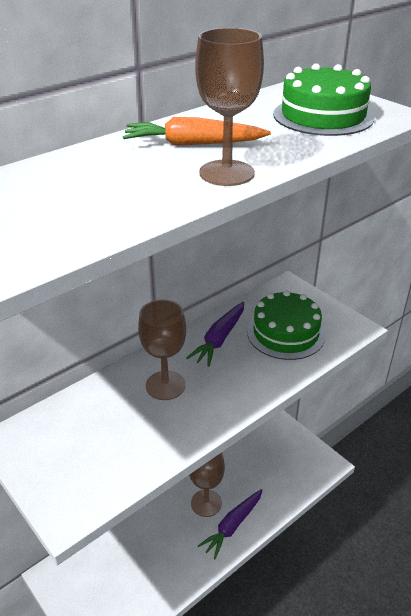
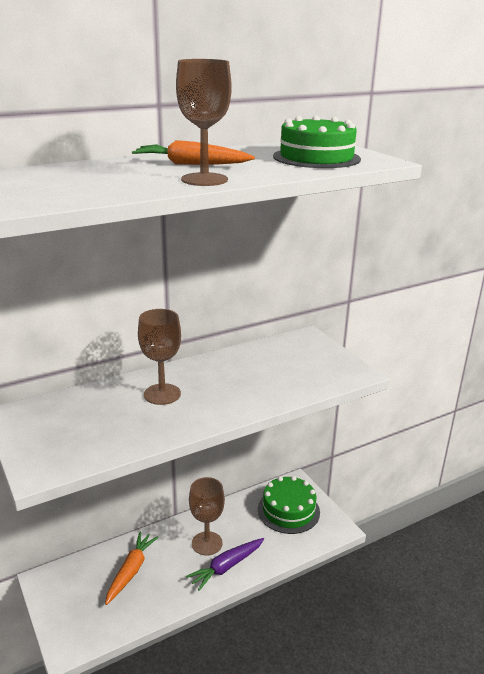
camera: 10 degrees right, 10 degrees down
purple carrot [186,302,244,367] -> none
green cake [247,290,325,360] -> green cake moved to [258,476,320,534]
none -> orange carrot [105,532,159,605]

